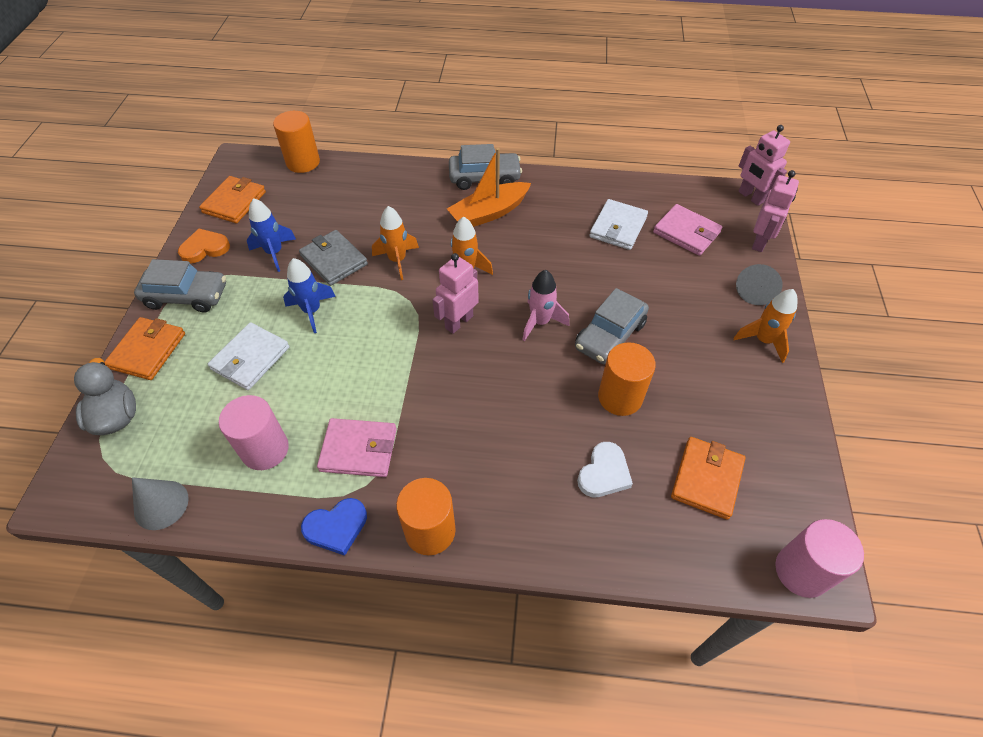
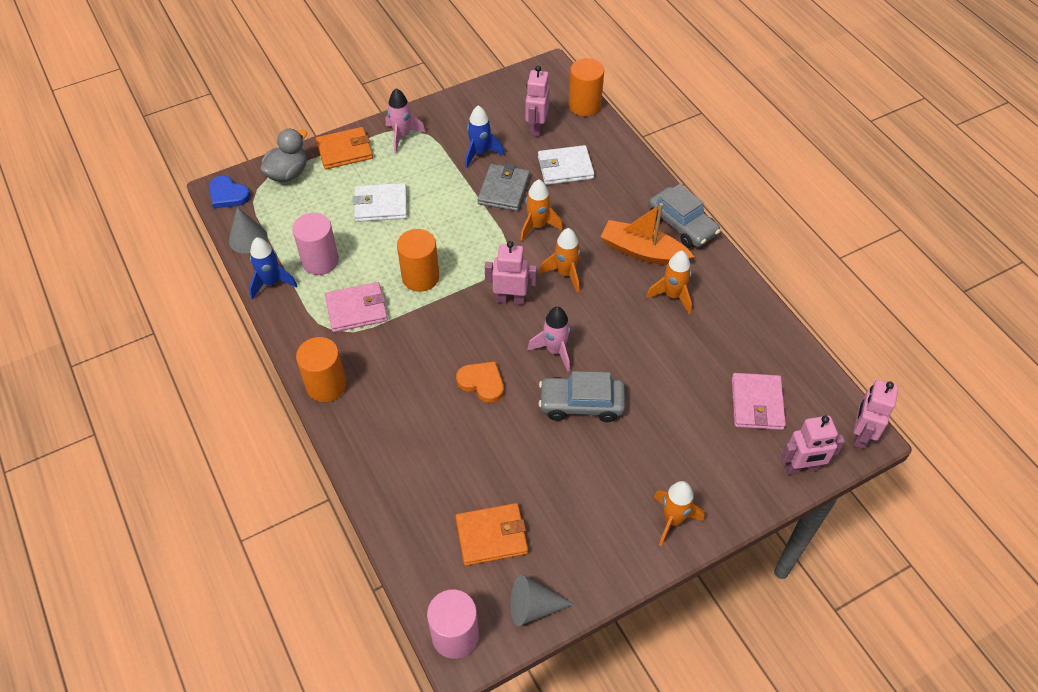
camera: 55 degrees right, 0 degrees up
grey car [134,259,226,313] -> pink rocket [386,88,426,153]
orange heart [178,229,230,263] -> orange heart moved to [456,361,504,403]
orange wallet [199,176,266,223] -> none
blue rocket [283,258,336,333] -> blue rocket moved to [249,237,297,300]
blue heart [301,498,367,556] -> blue heart moved to [209,176,251,209]
pink wallet [317,418,397,477] -> pink wallet turned 75 degrees counterclockwise [325,282,388,332]
white heart [577,442,633,497] -> none
white wallet [589,199,648,250] -> white wallet moved to [538,145,594,185]
orange cylinder [598,342,656,416] -> orange cylinder moved to [397,229,439,292]
grey cone [736,264,782,305] -> grey cone moved to [511,575,575,626]
none -> pink robot [525,66,550,137]
none -> orange rocket [646,251,692,314]

